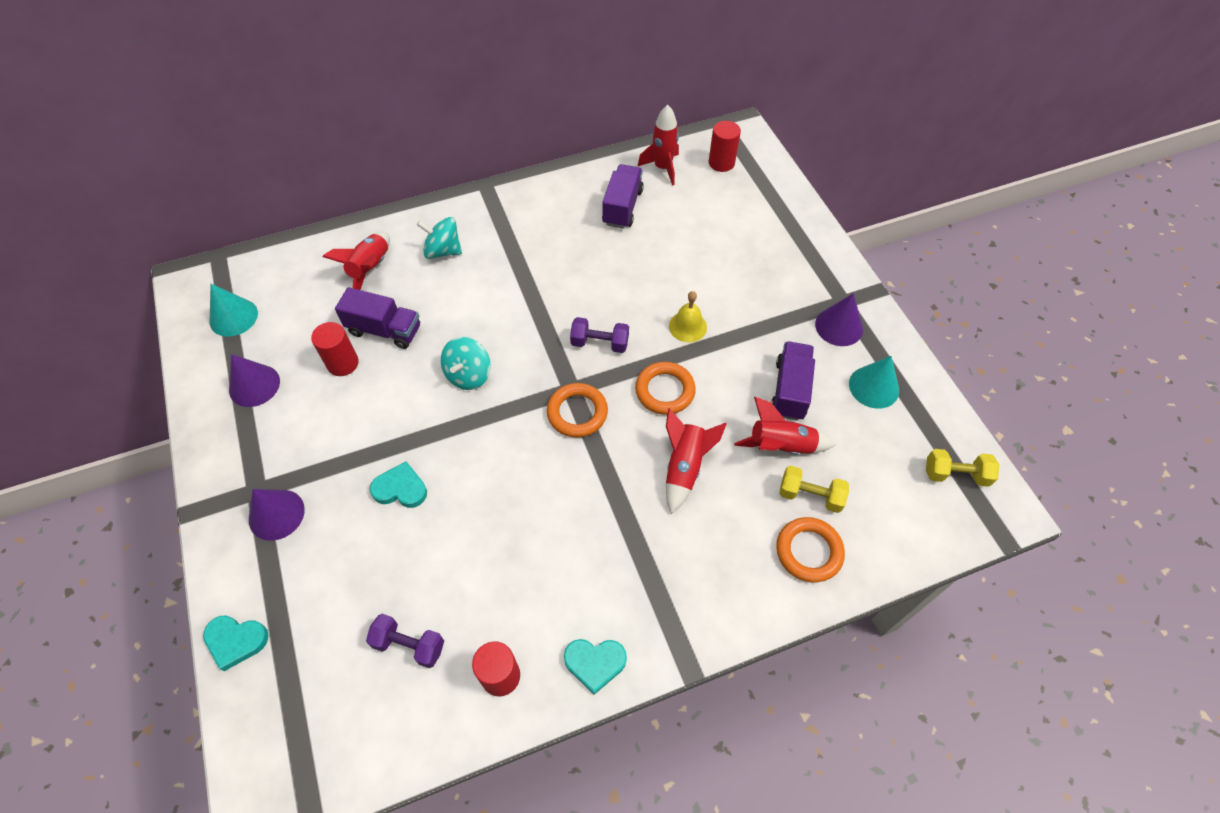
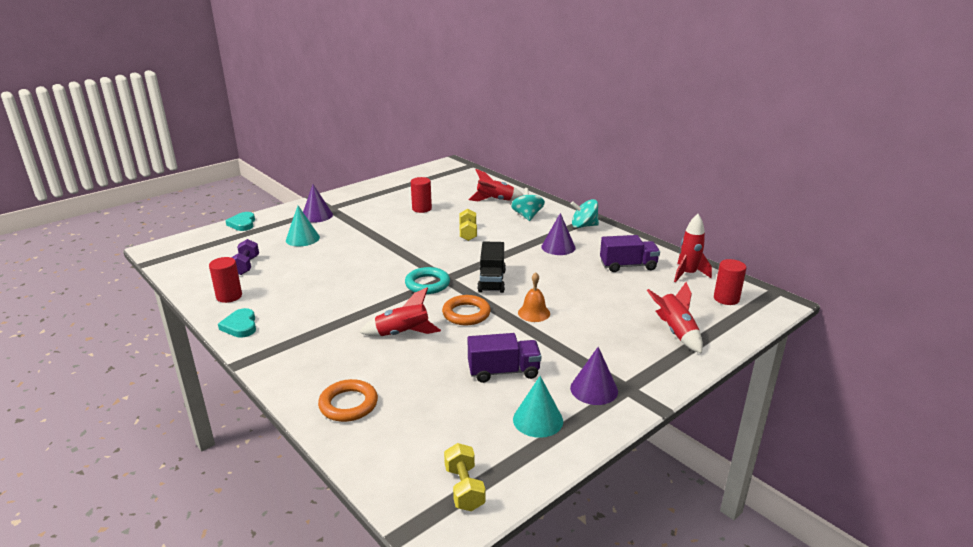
camera: 70 degrees right, 30 degrees down
turquoise cone [209,284,258,337] -> turquoise cone moved to [286,206,320,246]
purple cone [229,354,280,407] -> purple cone moved to [541,213,575,255]
purple truck [335,287,420,349] -> none
turquoise heart [370,461,427,508] -> none
turquoise spinning top [441,337,491,390] -> turquoise spinning top moved to [571,199,599,228]
orange ring [547,383,608,438] -> turquoise ring [405,267,450,294]
purple dumbbell [570,317,629,353] -> black truck [477,242,506,293]
yellow bell [669,291,707,342] -> orange bell [518,272,550,322]
red rocket [734,397,835,454] -> red rocket moved to [647,282,703,354]
yellow dumbbell [779,466,849,513] -> yellow dumbbell moved to [459,209,477,241]

